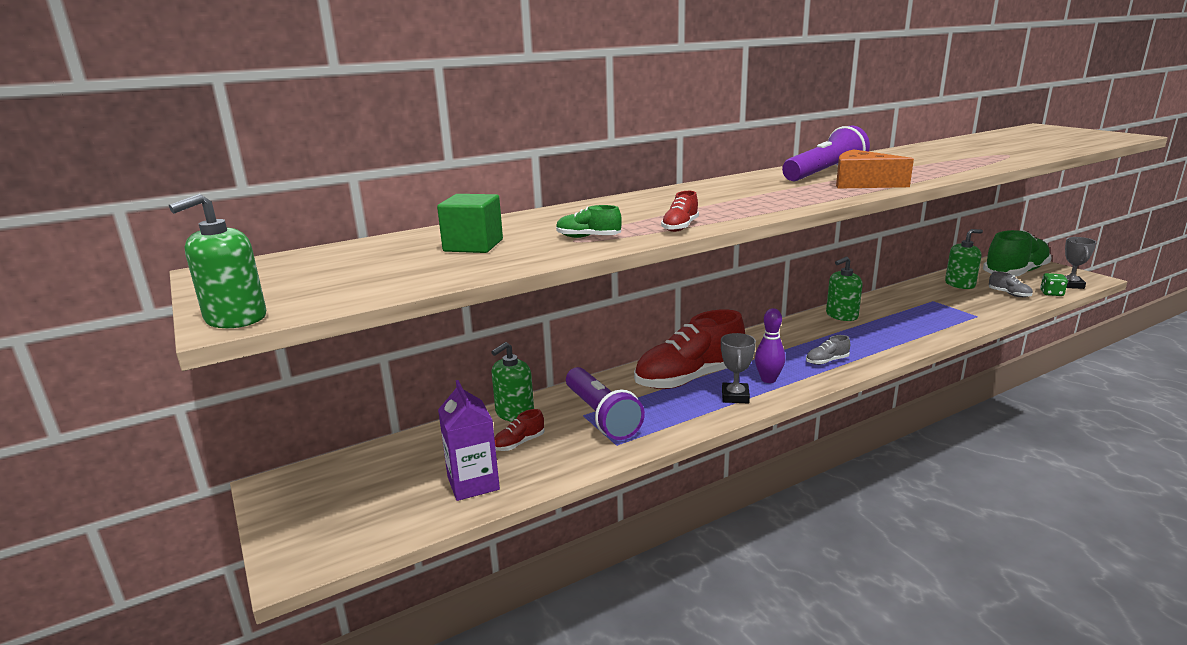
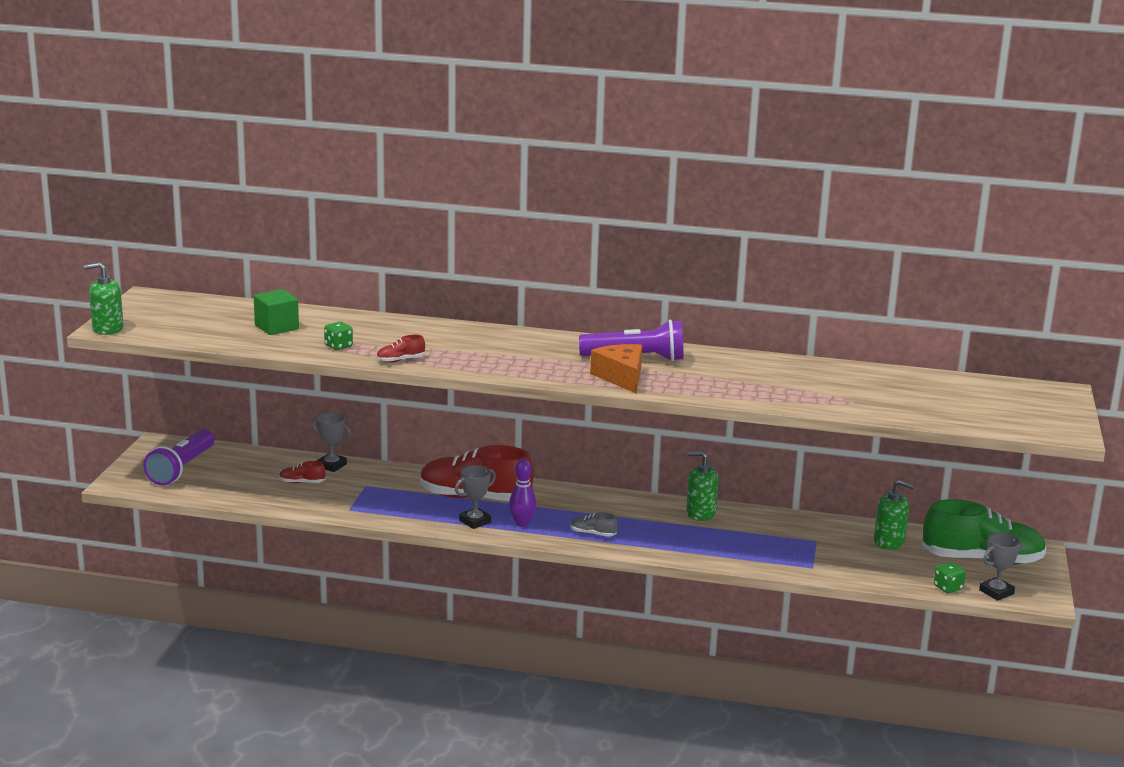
camera: 40 degrees right, 0 degrees up
purple carton [438,380,500,501] -> none
green soap dispenser [491,342,534,422] -> grey trophy [311,412,351,472]
green shoe [556,205,622,238] -> green dice [324,322,353,350]
purple flashlight [566,367,645,440] -> purple flashlight moved to [143,429,215,486]
grey shoe [989,271,1033,297] -> none

